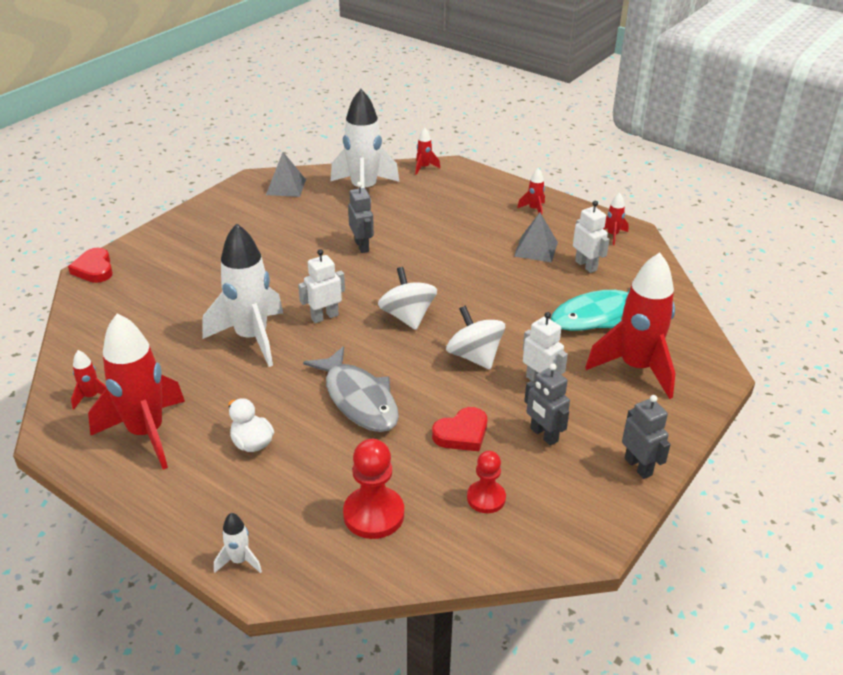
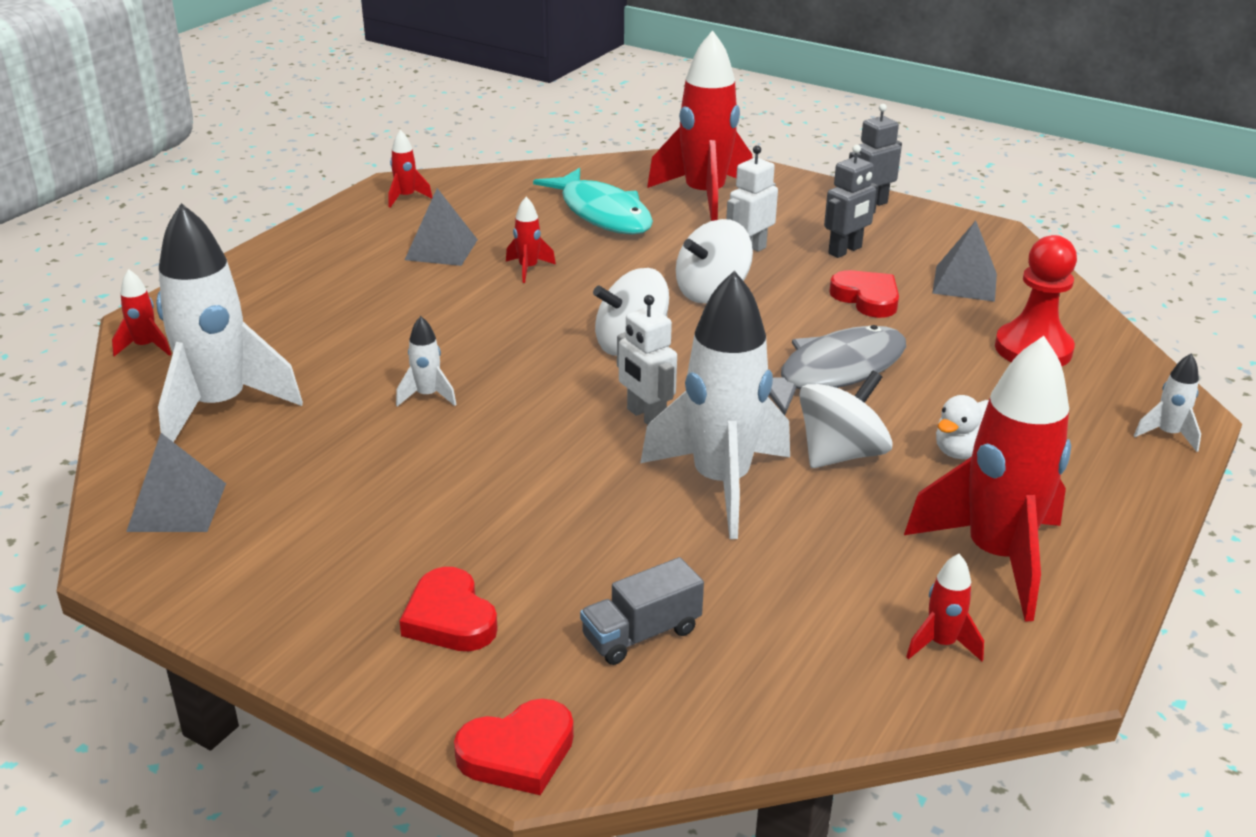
camera: 95 degrees left, 5 degrees down
grey robot [348,182,374,253] -> white rocket [396,316,457,407]
red pawn [467,451,506,513] -> grey pyramid [932,221,997,302]
red rocket [517,168,545,214] -> red rocket moved to [506,197,556,283]
white robot [573,201,610,273] -> none
none -> red heart [400,567,498,651]
none -> grey truck [580,557,704,665]
none -> white spinning top [799,370,893,468]

